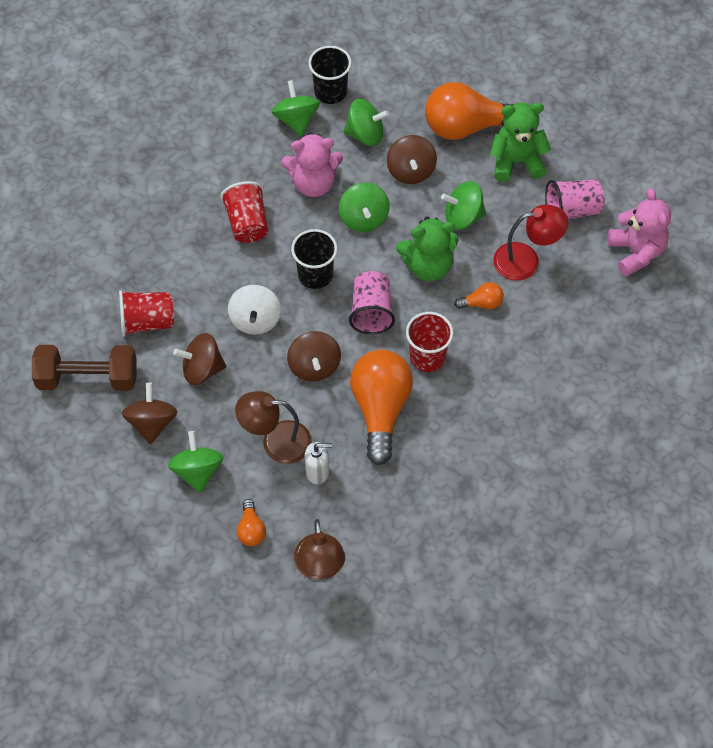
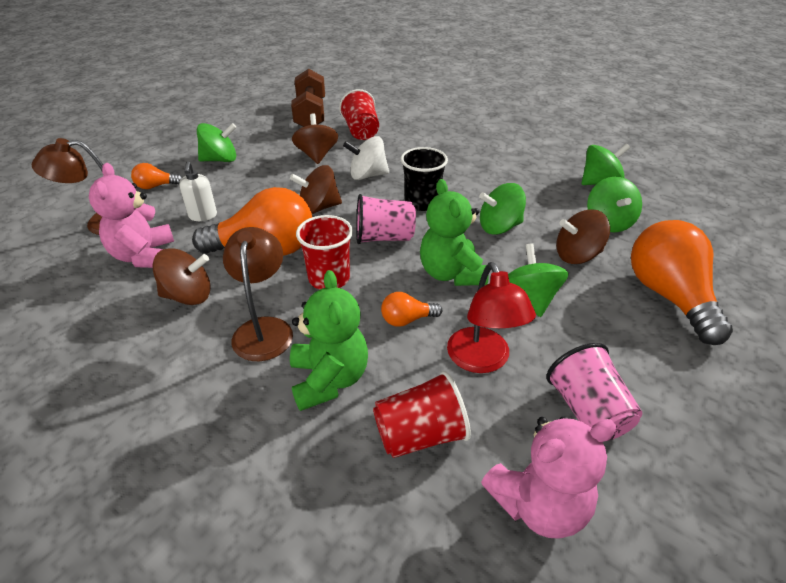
camera: 85 degrees right, 20 degrees down
brown spinning top [122,383,177,444] -> brown spinning top moved to [152,248,211,305]
red cup [220,181,268,243] -> red cup moved to [373,371,471,458]
brown lamp [235,391,312,464] -> brown lamp moved to [223,227,293,361]
pink teddy bear [282,133,343,197] -> pink teddy bear moved to [89,163,174,268]
black cup [308,46,352,104] -> none
orange light bulb [454,282,504,309] -> orange light bulb turned 90 degrees clockwise [381,292,442,327]
green teddy bear [490,102,551,182] -> green teddy bear moved to [290,270,368,411]

